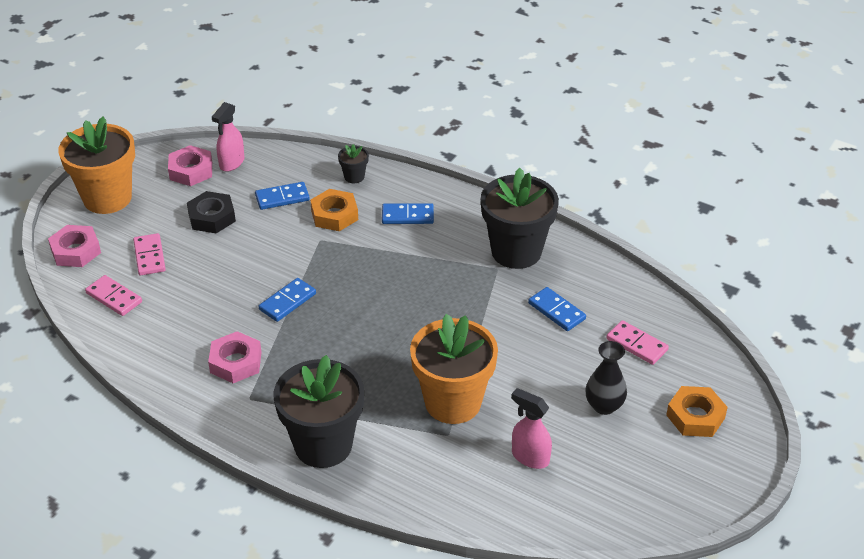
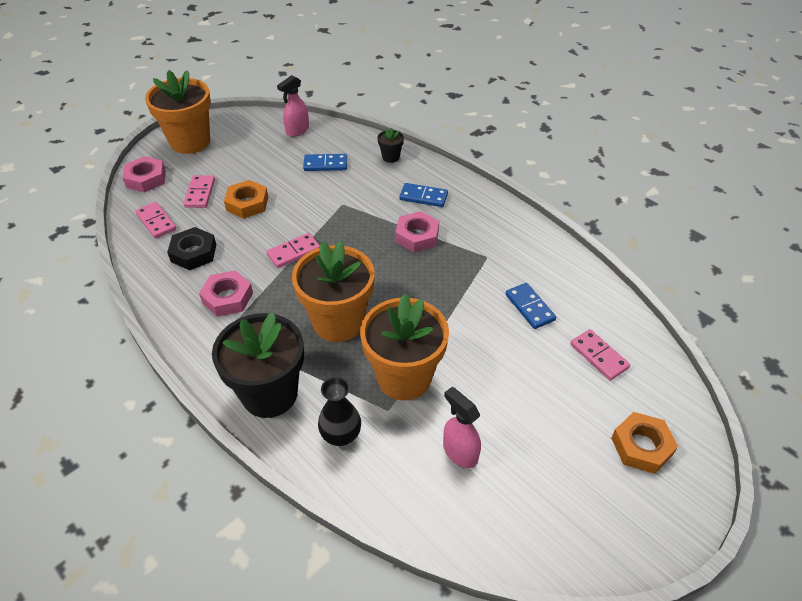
camera: 15 degrees right, 5 degrees up
pink nut [168,145,212,186] -> pink nut moved to [395,211,439,252]
black nut [187,191,236,233] -> black nut moved to [167,227,216,270]
blue domino [259,278,316,322] -> pink domino [266,233,320,268]
orange nut [310,189,358,231] -> orange nut moved to [224,180,268,219]
black flower pot [481,168,559,269] -> none
black vase [585,341,627,415] -> black vase moved to [318,377,361,446]
none -> orange flower pot [292,241,374,342]

